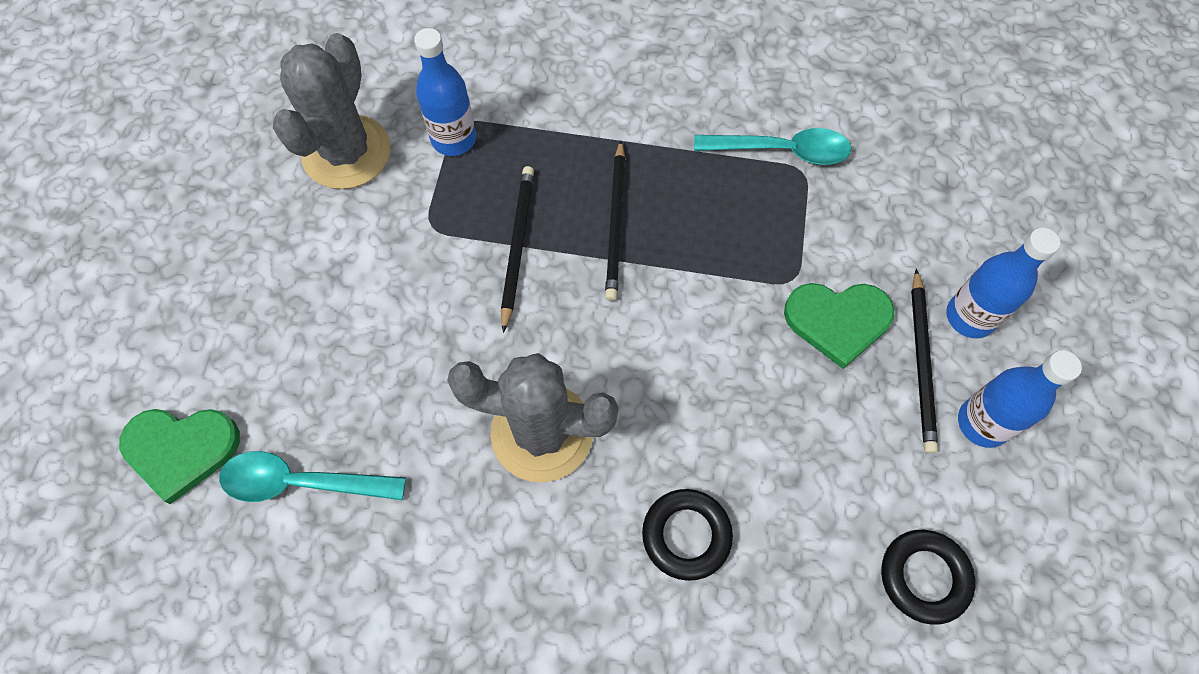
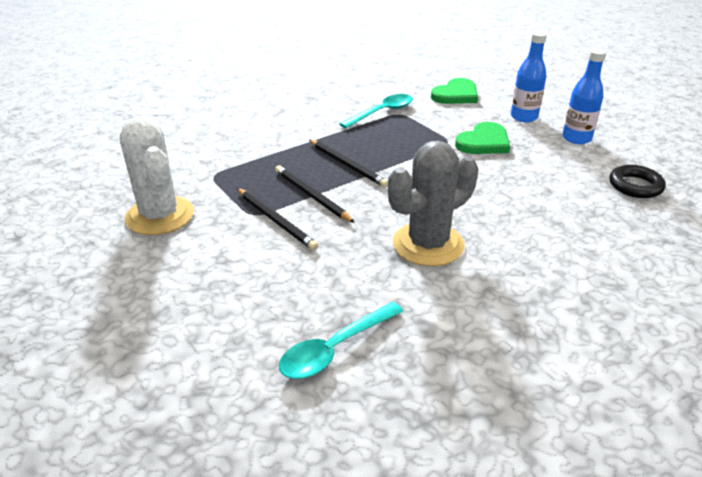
camera: 45 degrees left, 30 degrees down
green heart [119,409,240,504] -> green heart moved to [431,78,478,104]
grey cactus [273,33,391,189] -> white cactus [120,116,194,235]
blue bottle [414,28,476,156] -> none
black ring [642,489,733,581] -> none
black pencil [911,269,938,454] -> black pencil moved to [237,188,318,250]

